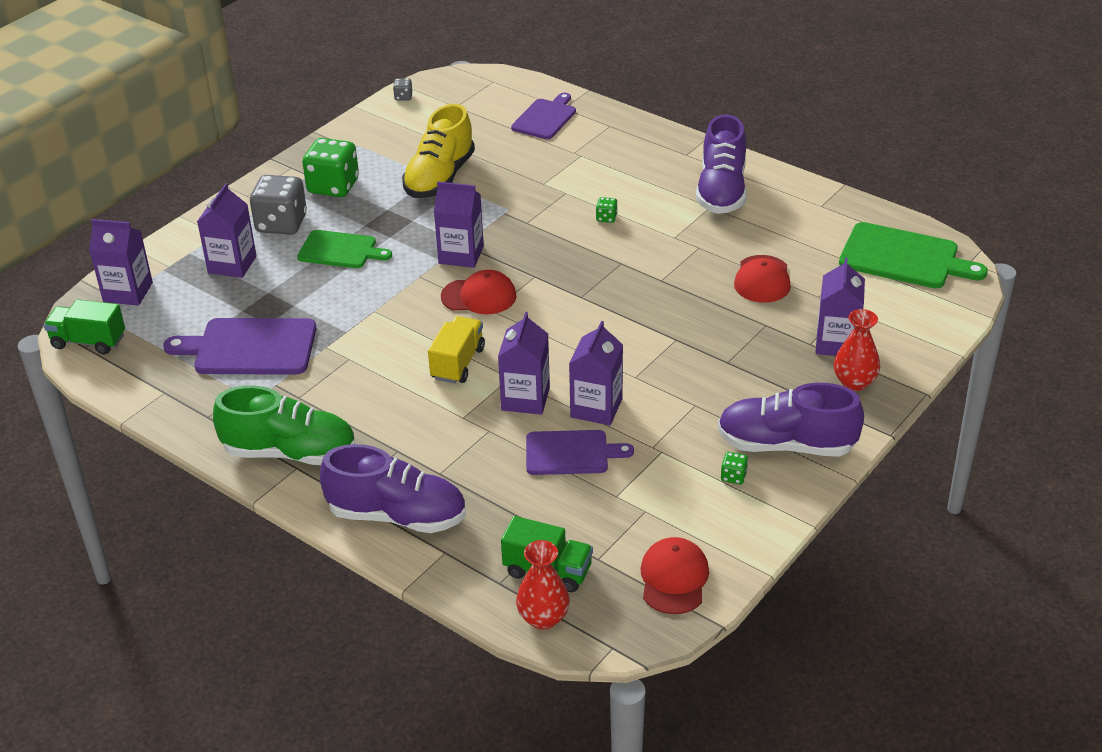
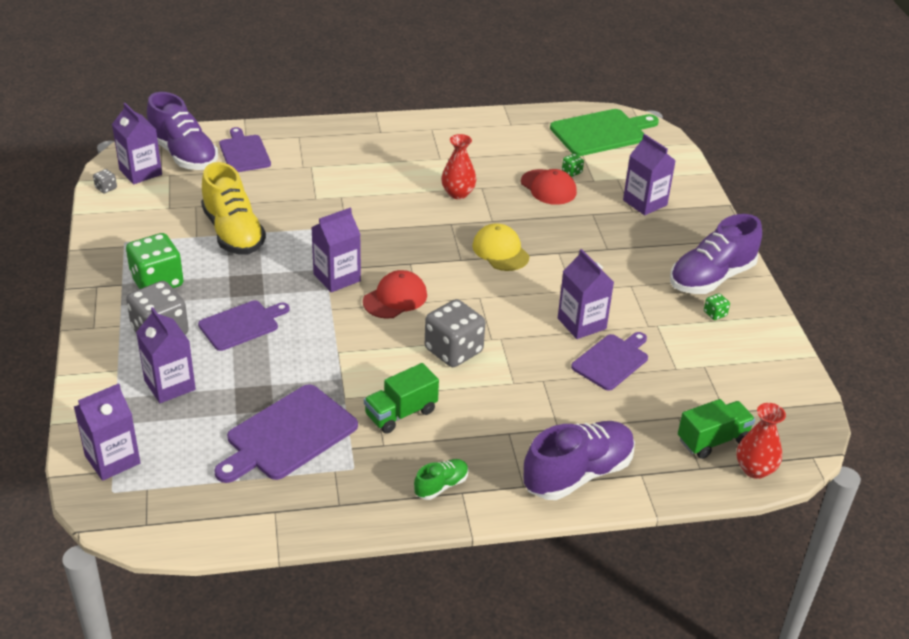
camera: 50 degrees left, 0 degrees up
green truck [44,300,125,355] -> green truck moved to [364,363,439,434]
green shoe [213,385,355,465] -> green shoe [414,459,468,500], size x0.48
green cutting board [297,230,392,268] -> purple cutting board [198,300,290,351]
yellow truck [428,316,485,384] -> grey dice [425,299,485,367]
purple carton [498,312,550,415] -> purple carton moved to [112,103,162,184]
green dice [596,197,618,223] -> green dice moved to [562,154,584,177]
red cap [640,537,709,614] -> none
purple shoe [696,114,747,214] -> purple shoe moved to [147,92,218,170]
red vase [834,309,880,391] -> red vase moved to [441,134,476,199]
none -> yellow cap [472,223,530,271]

